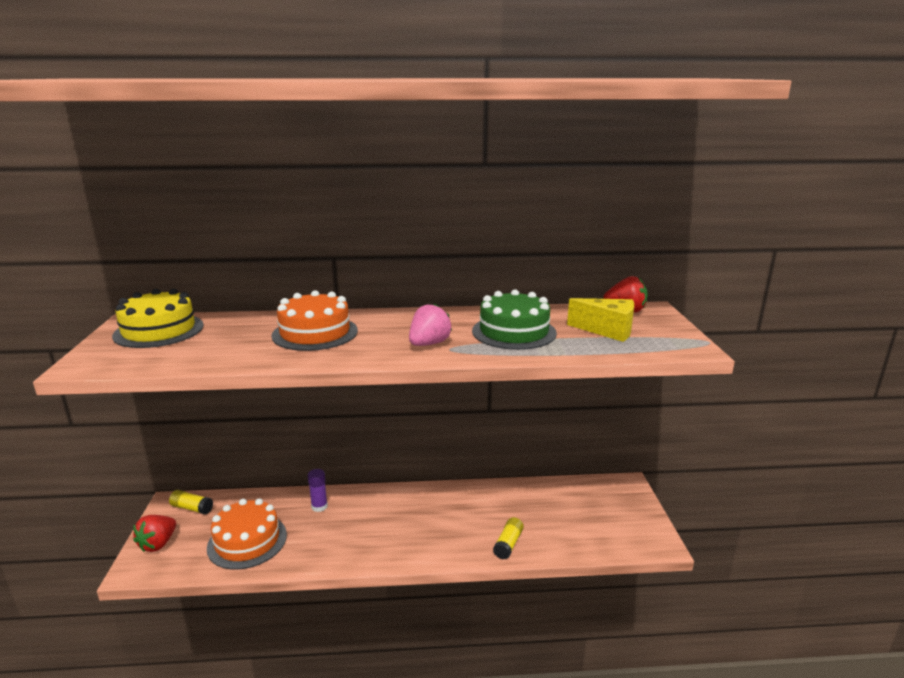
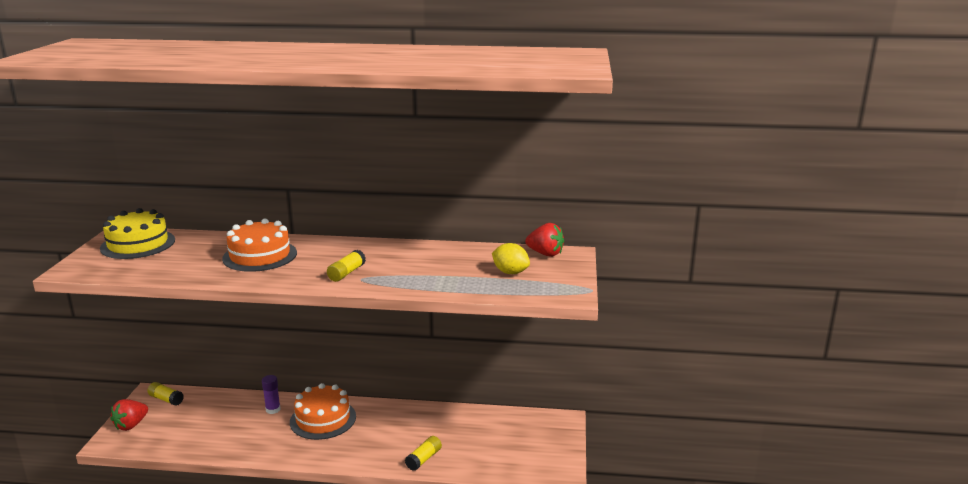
camera: 10 degrees right, 0 degrees up
orange cake [207,498,287,570] -> orange cake moved to [290,383,356,440]
pink strawberry [409,303,452,346] -> yellow glue stick [327,250,366,282]
green cake [472,289,557,350] -> none
yellow cheese [567,298,634,342] -> yellow lemon [492,243,530,274]

